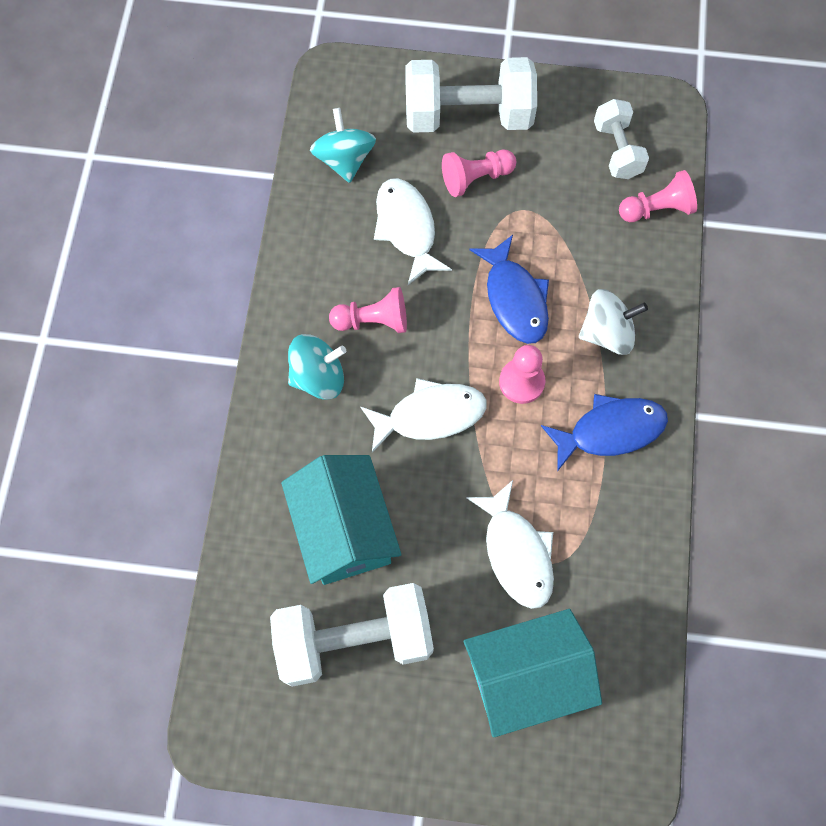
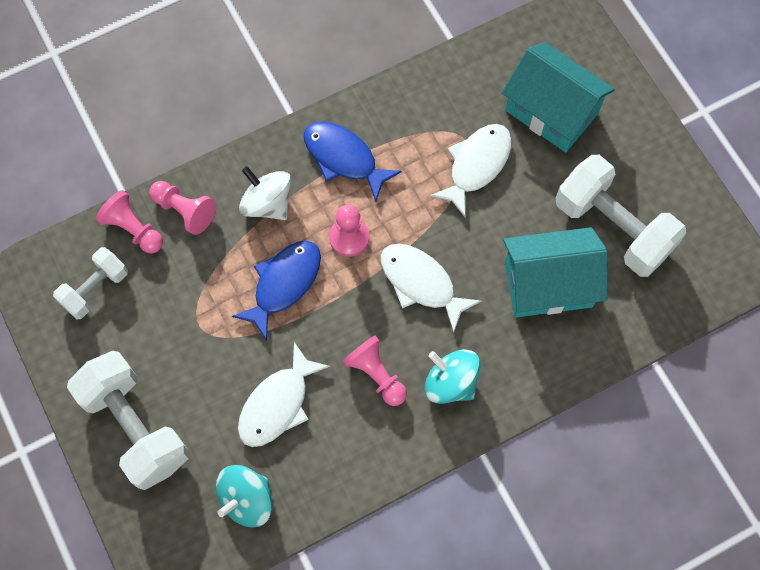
camera: 125 degrees left, 0 degrees up
turquoise house [281,455,402,585] -> turquoise house turned 45 degrees clockwise [503,227,608,317]
pink pawn [442,150,516,197] -> pink pawn moved to [149,181,216,235]

